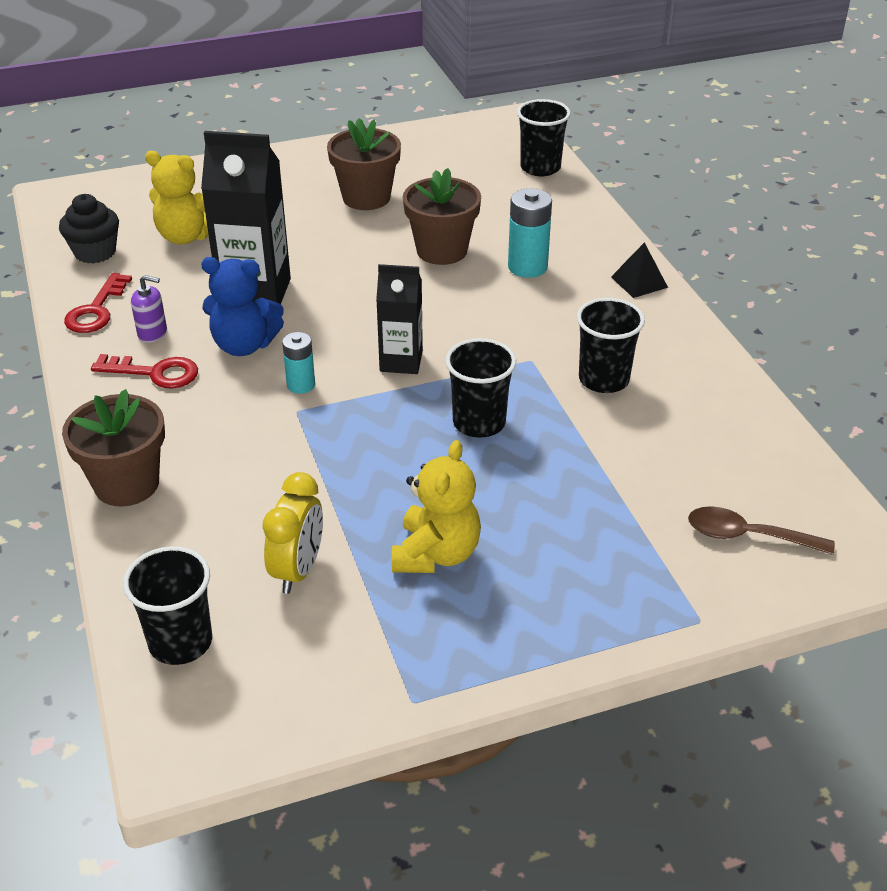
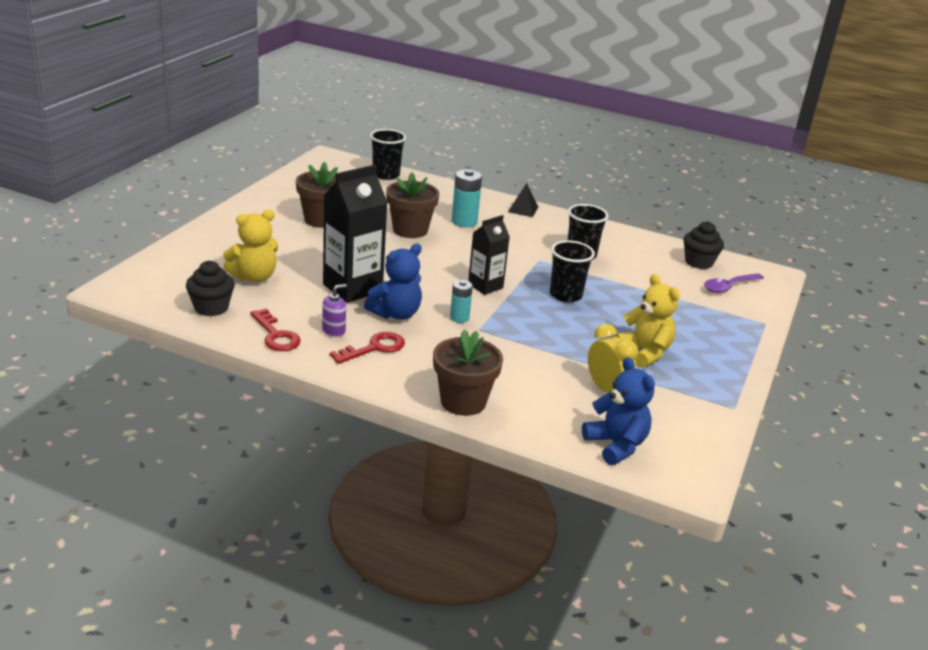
camera: 50 degrees left, 10 degrees down
black cup [123,546,212,665] -> blue teddy bear [582,357,655,465]
brown spoon [688,506,835,555] -> purple spoon [704,273,764,293]
none -> black cupcake [683,221,724,269]

